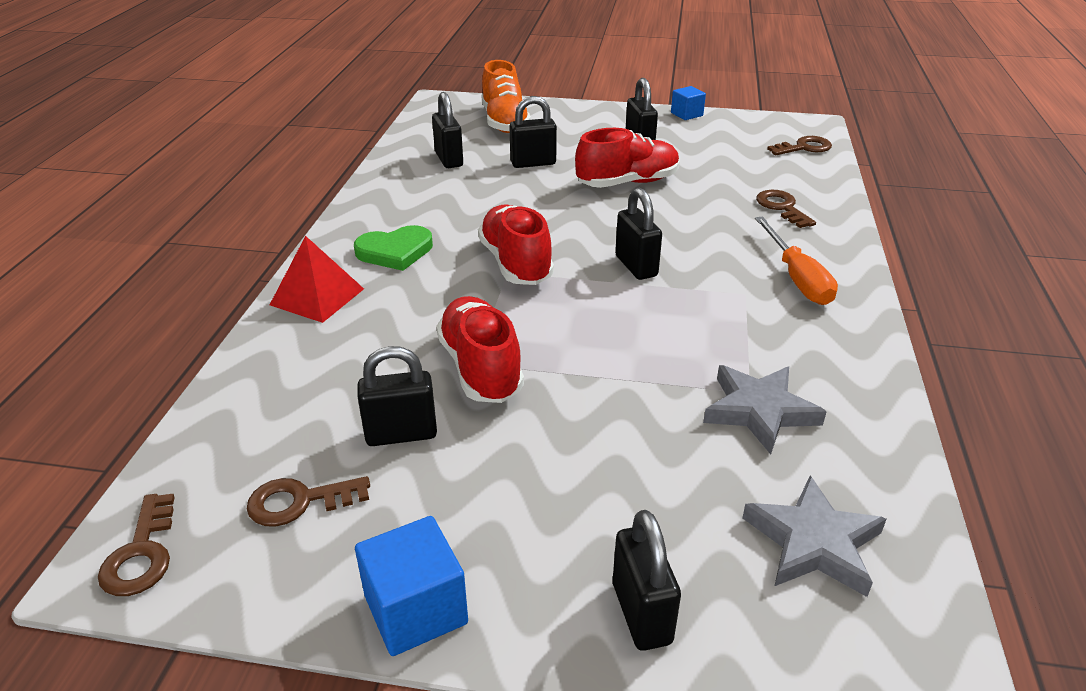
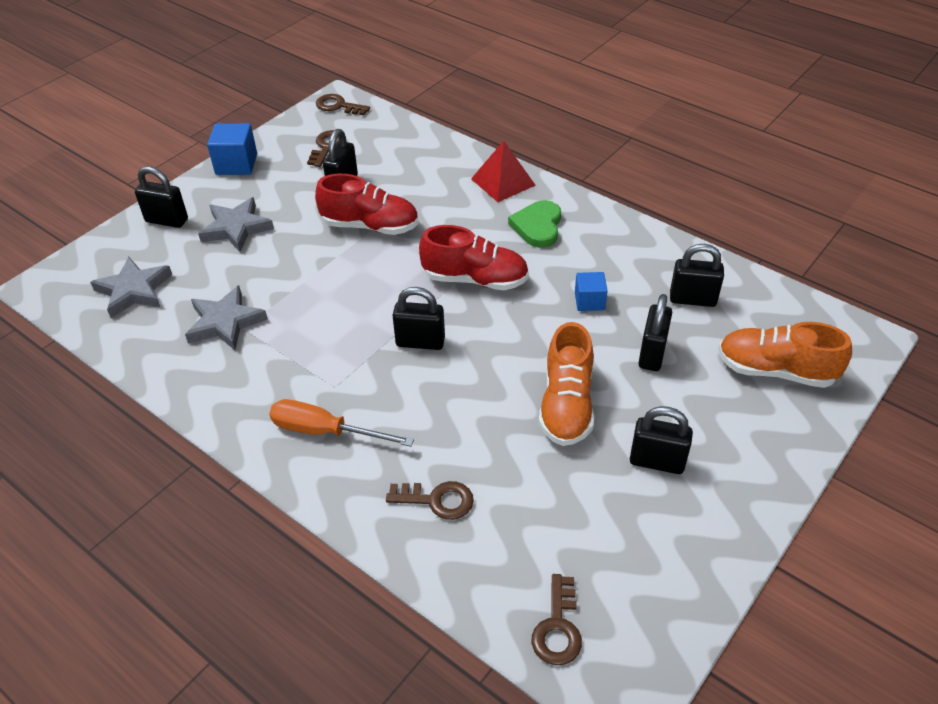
camera: 120 degrees right, 10 degrees up
red shoe [575,128,680,188] -> orange shoe [539,322,594,446]
blue cube [671,86,706,120] -> blue cube moved to [575,272,608,311]
none -> grey star [198,197,274,252]

